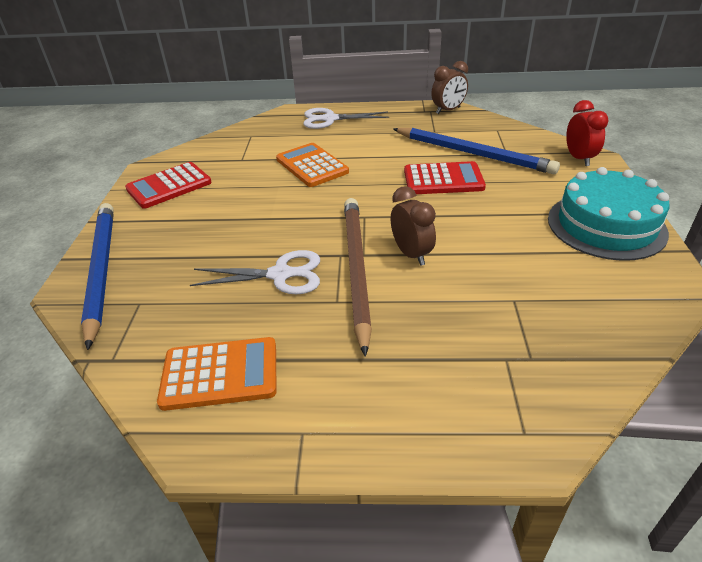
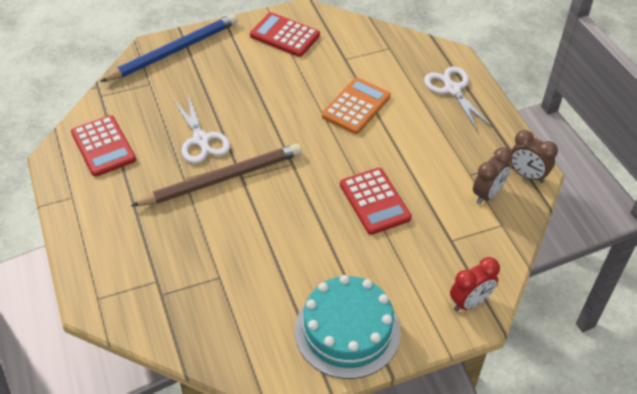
camera: 65 degrees right, 10 degrees up
orange calculator [157,337,277,411] -> red calculator [71,115,136,177]
brown clock [391,186,436,266] -> brown clock moved to [473,147,513,204]
blue pencil [393,128,560,174] -> none

